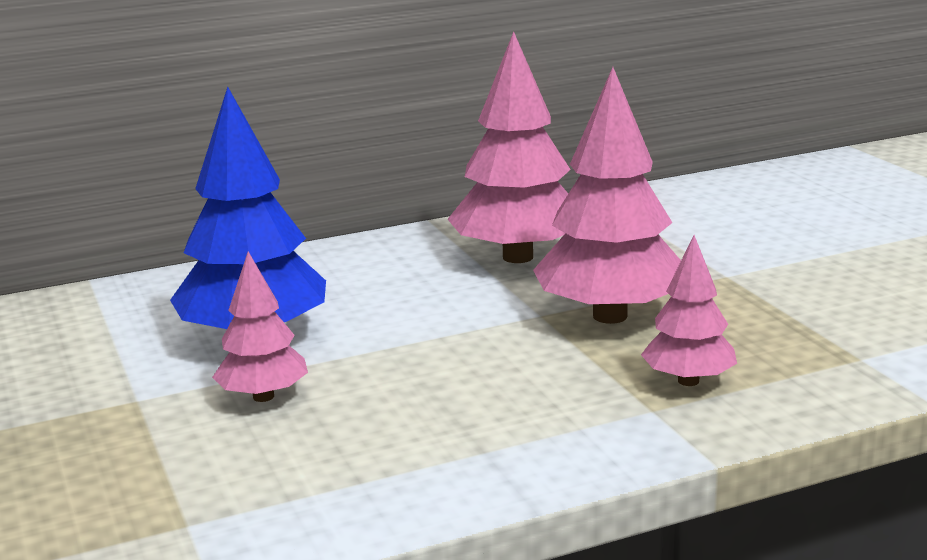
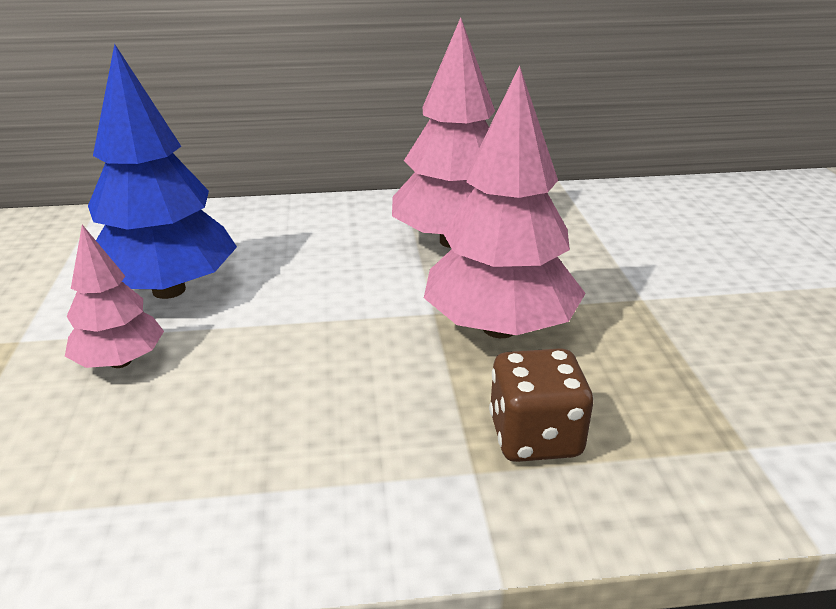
camera: 15 degrees right, 10 degrees up
pink tree [641,235,737,386] -> brown dice [489,348,594,462]

